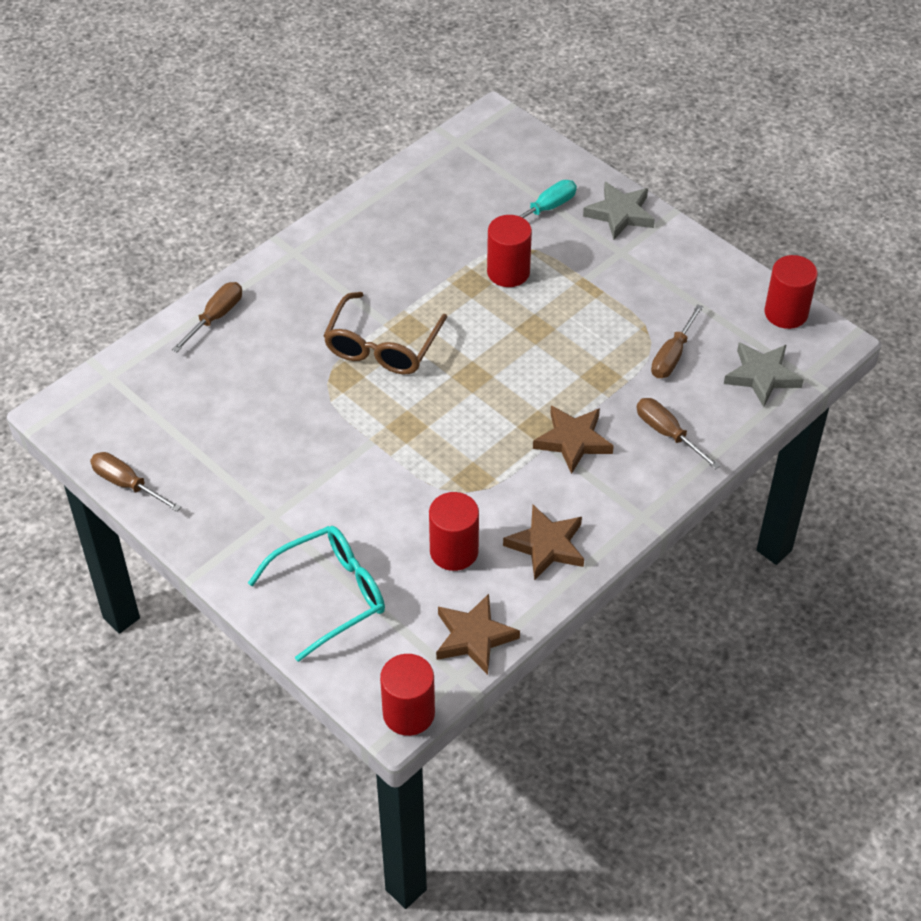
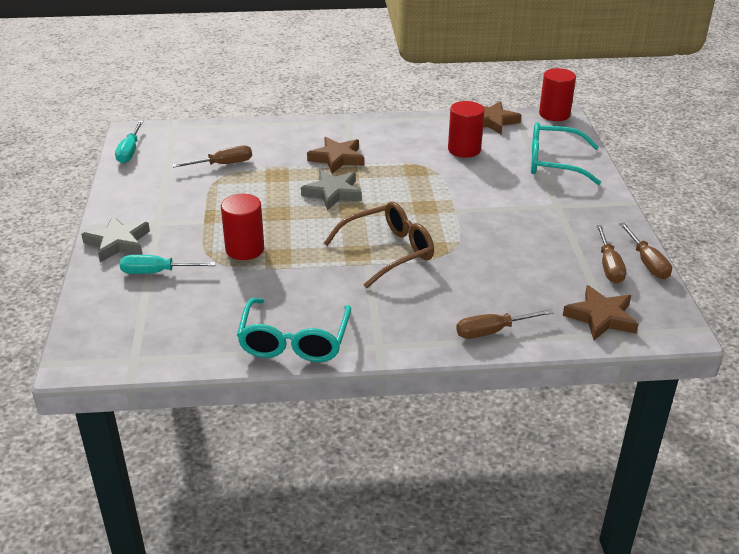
camera: 140 degrees left, 15 degrees down
brown star [503,505,584,580] -> brown star moved to [563,285,639,340]
brown screwdriver [637,398,721,470] -> brown screwdriver moved to [596,225,626,283]
grey star [724,342,804,407] -> grey star moved to [301,170,362,211]
red cylinder [764,255,818,329] -> turquoise screwdriver [115,121,144,163]
none -> turquoise glasses [237,298,351,362]

